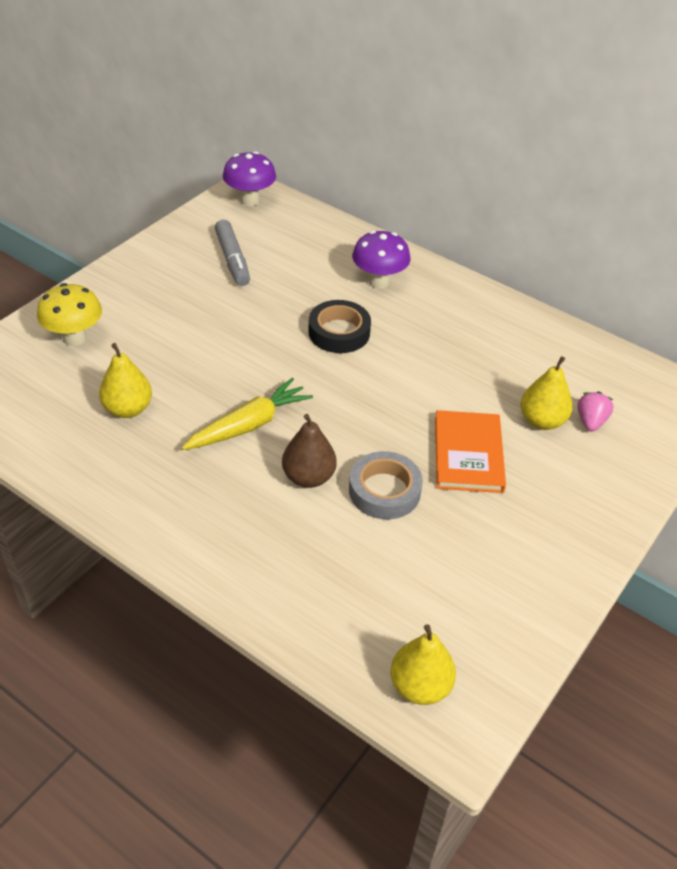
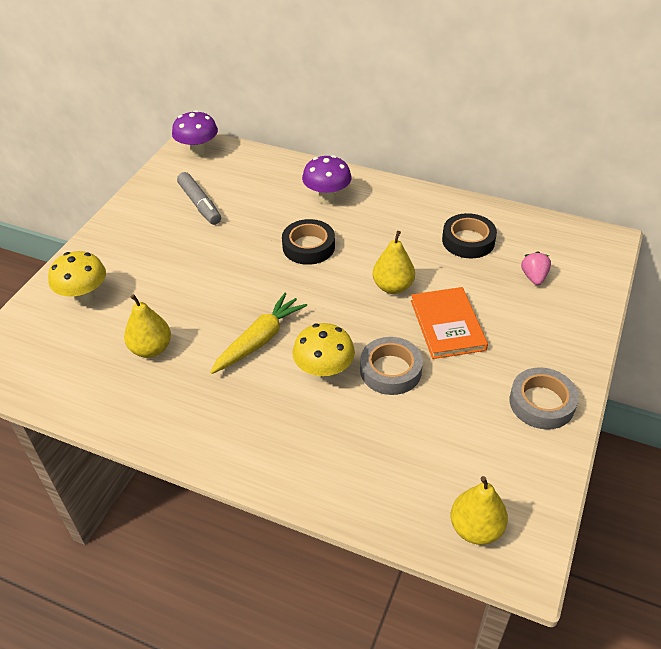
camera: 10 degrees left, 0 degrees up
brown pear [282,414,337,488] -> yellow mushroom [293,323,355,382]
yellow pear [520,356,573,430] -> yellow pear moved to [373,231,415,294]
none -> black tape [442,213,497,258]
none -> grey tape [509,367,579,430]

